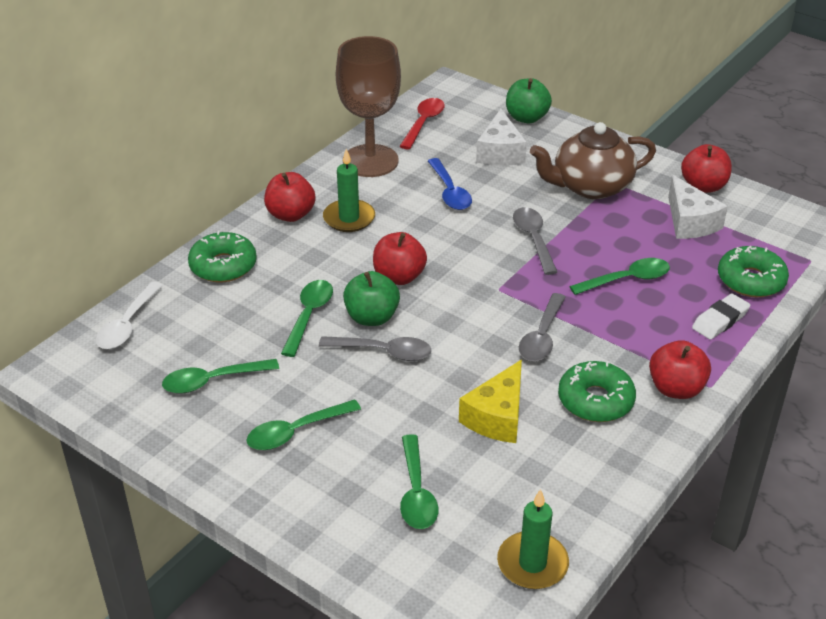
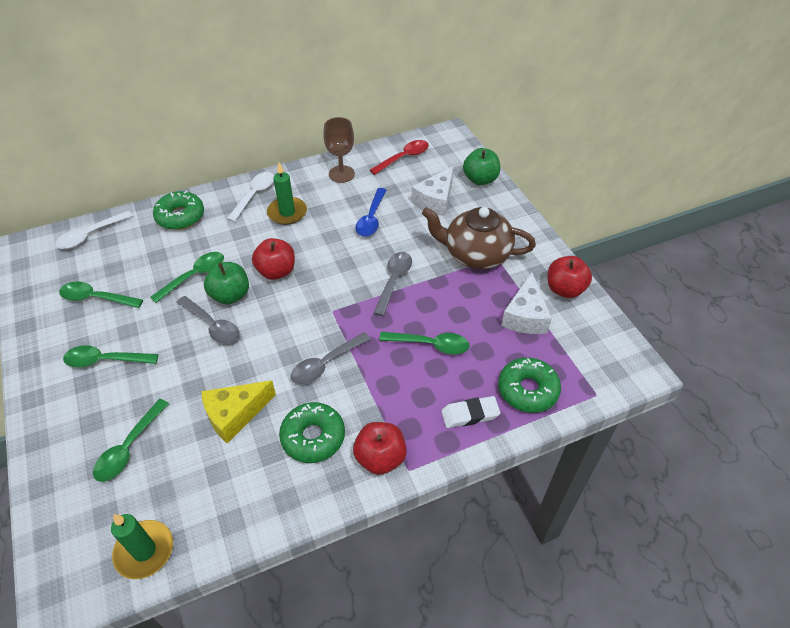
camera: 30 degrees right, 10 degrees up
red apple [264,172,315,222] -> white spoon [227,172,274,222]
brown goblet [336,36,401,177] -> brown goblet [323,117,355,183], size x0.61

